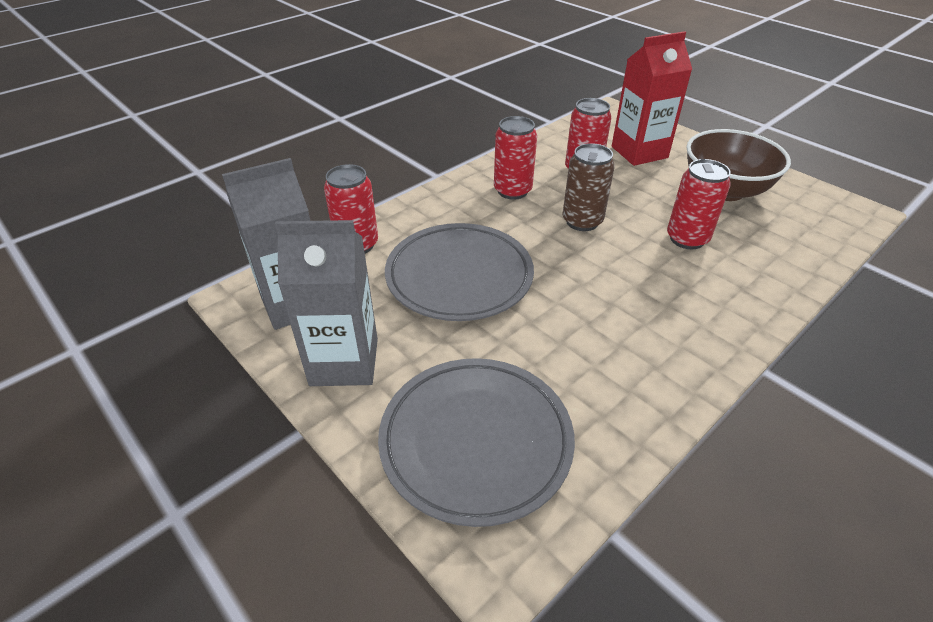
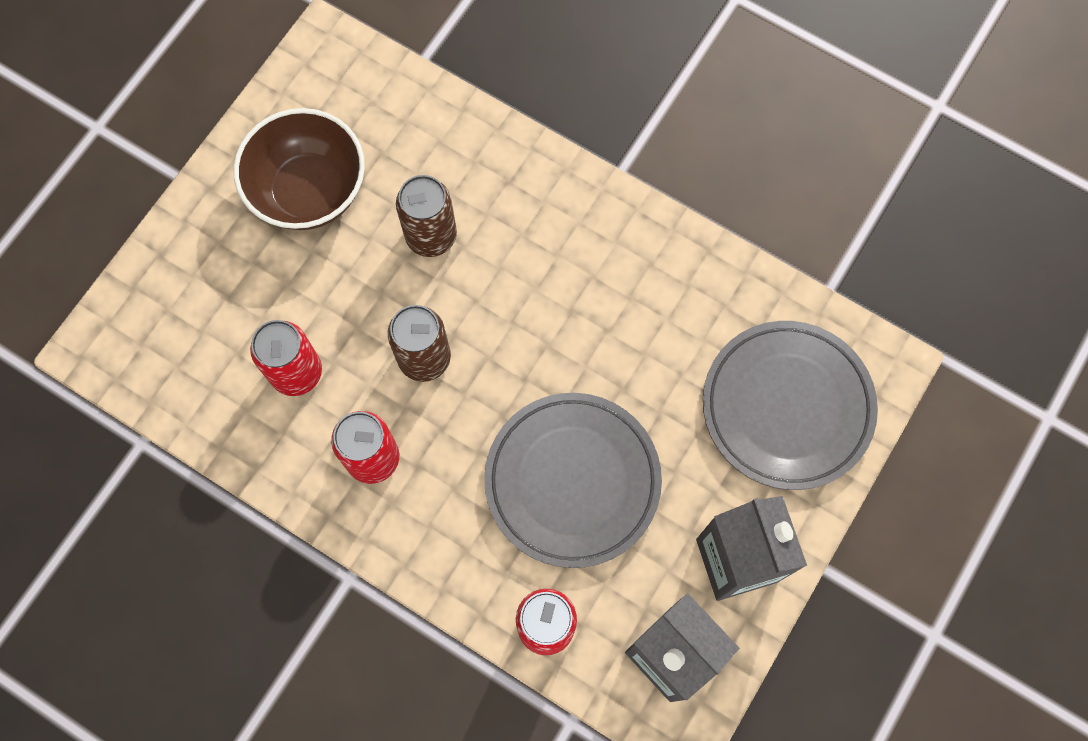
camera: 105 degrees left, 30 degrees up
red carton [612,31,692,166] -> none
red can [667,159,731,249] -> brown can [396,175,457,257]

